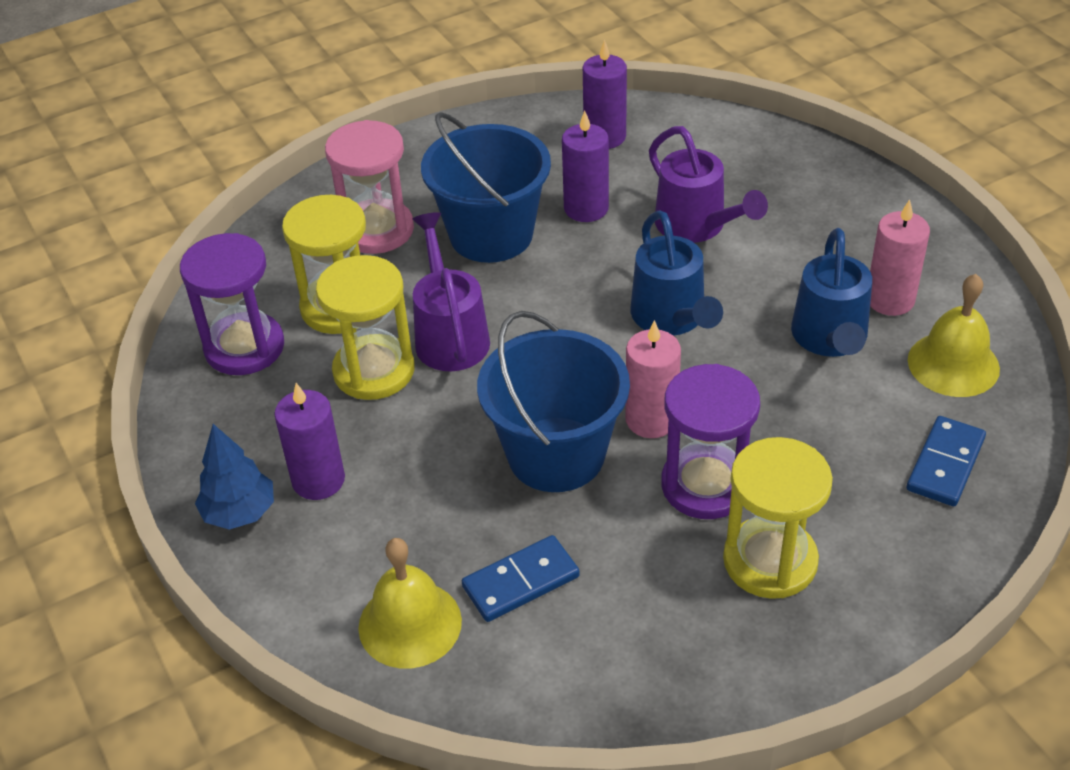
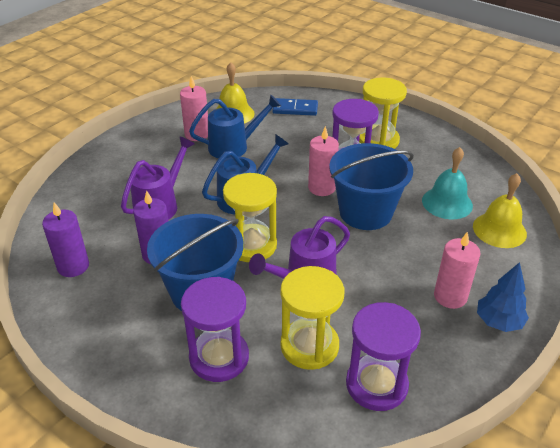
camera: 115 degrees left, 5 degrees down
purple candle [274,383,345,500] -> pink candle [434,232,481,309]
yellow hourglass [316,255,415,400] -> yellow hourglass moved to [223,173,277,262]
pink hourglass [325,120,414,254] -> purple hourglass [181,277,249,382]
blue domino [462,535,580,622] -> turquoise bell [422,147,473,219]

